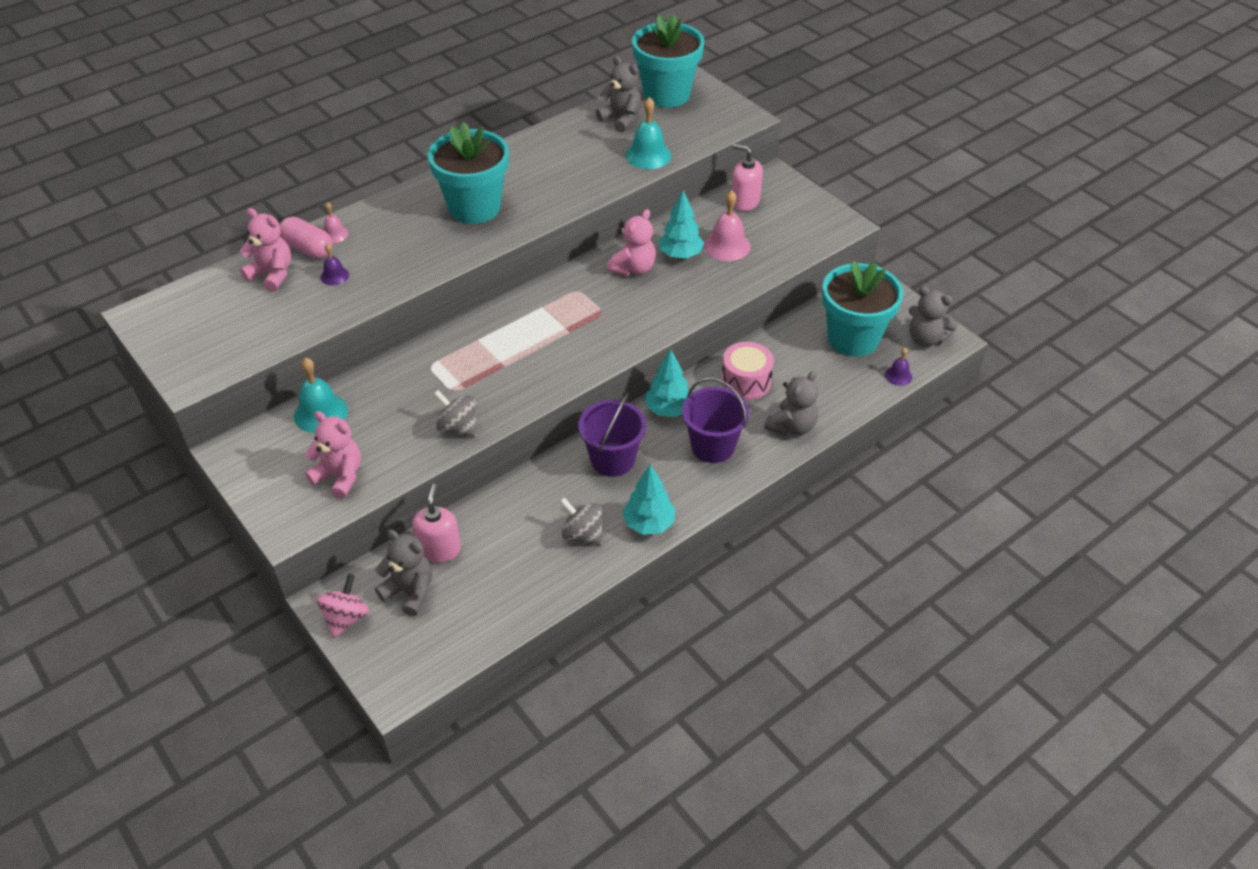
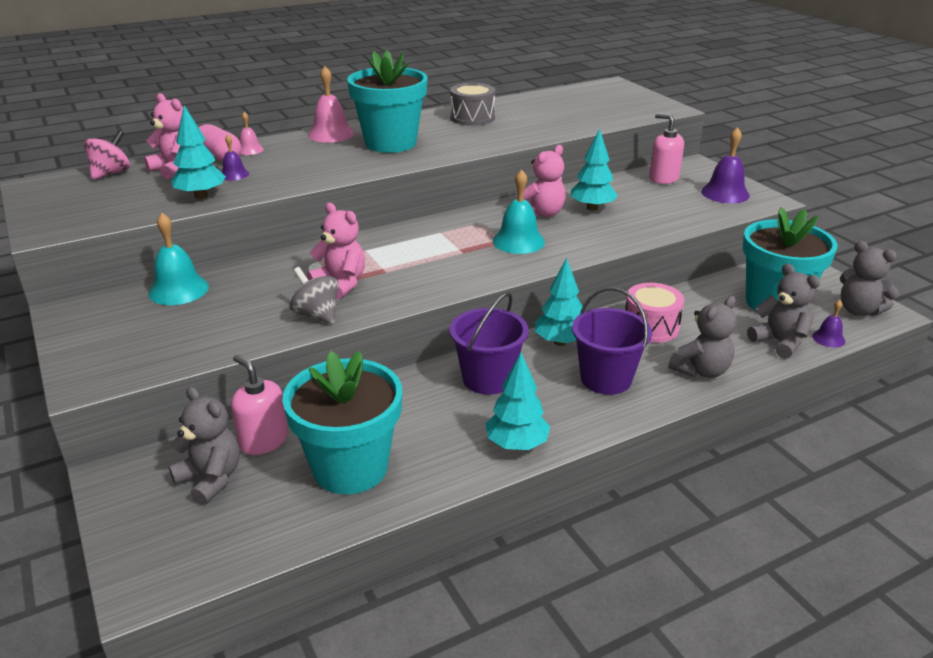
camera: 10 degrees right, 15 degrees down
pink teddy bear [305,411,361,499] -> pink teddy bear moved to [307,203,365,299]
pink spinning top [317,574,369,638] -> pink spinning top moved to [84,130,130,180]
pink soap dispenser [412,484,461,563] -> pink soap dispenser turned 60 degrees counterclockwise [231,355,288,455]
grey spinning top [559,497,603,545] -> none
grey teddy bear [596,56,641,132] -> grey teddy bear moved to [747,264,820,359]
turquoise bell [626,97,671,169] -> turquoise bell moved to [493,169,545,254]
turquoise flower pot [632,14,704,107] -> turquoise flower pot moved to [282,351,402,494]
pink bell [704,190,751,261] -> pink bell moved to [308,66,354,143]
none -> turquoise tree [171,105,226,199]
none -> grey drum [450,83,495,126]
none -> purple bell [701,127,750,203]

